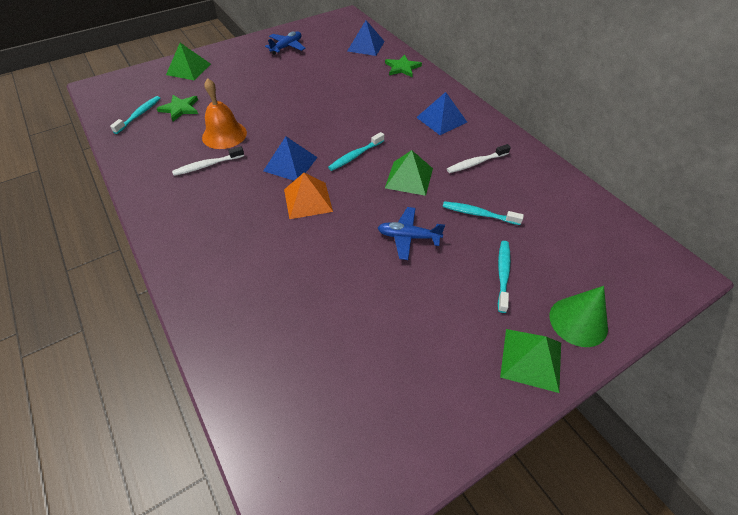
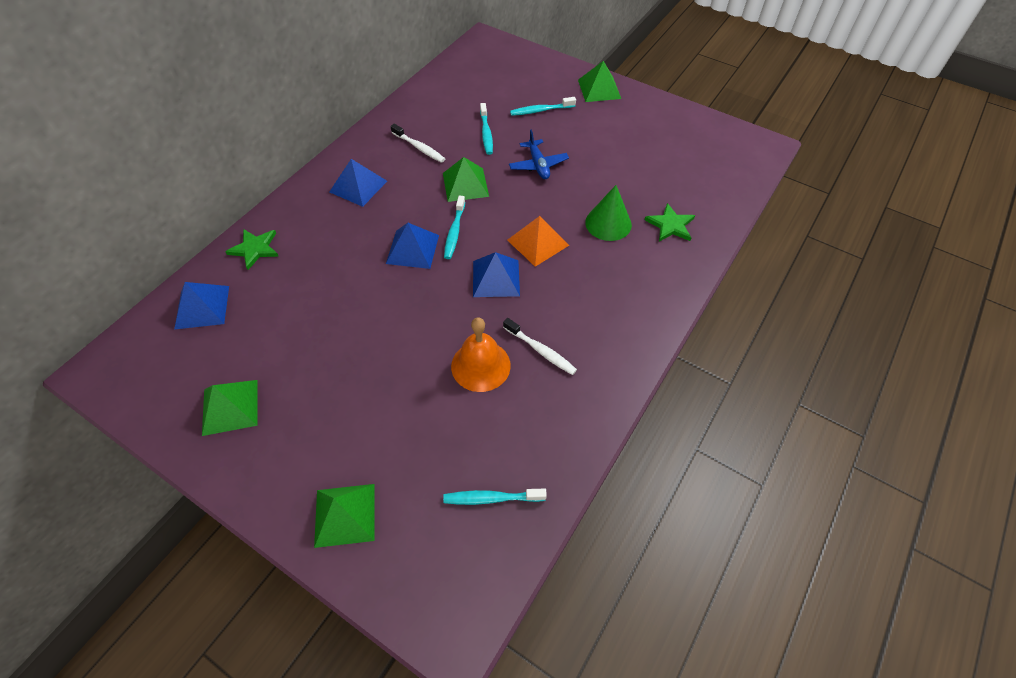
camera: 115 degrees left, 5 degrees up
green star [156,95,198,121] -> green star moved to [645,203,695,242]
blue plane [265,31,306,55] -> green pyramid [202,380,257,436]
turquoise toothbrush [328,132,384,171] -> turquoise toothbrush turned 75 degrees clockwise [444,195,465,259]
green cone [550,286,608,347] -> green cone moved to [585,185,632,241]
none -> blue pyramid [386,223,439,269]

